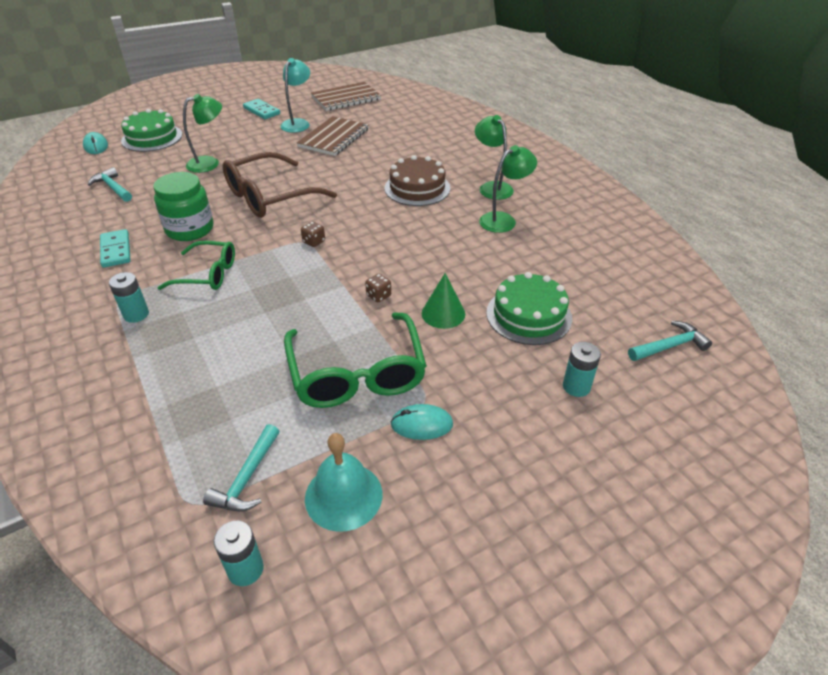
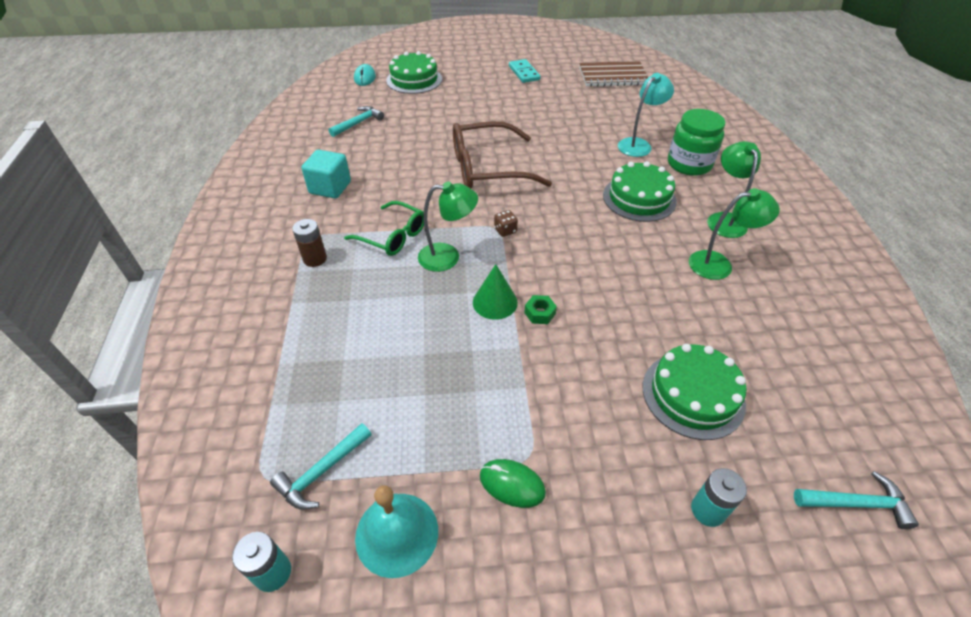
camera: 25 degrees right, 5 degrees up
turquoise hammer [88,167,132,202] -> turquoise hammer turned 60 degrees clockwise [328,106,384,137]
turquoise domino [100,229,131,268] -> turquoise cube [302,150,351,198]
turquoise battery [109,272,149,323] -> brown battery [292,219,327,267]
green jar [153,172,213,241] -> green jar moved to [668,109,725,176]
green lamp [183,94,222,173] -> green lamp moved to [418,182,478,272]
turquoise lamp [280,58,310,133] -> turquoise lamp moved to [618,73,674,157]
green glasses [284,312,427,408] -> none
brown notebook [296,116,369,156] -> none
brown dice [365,274,391,302] -> green nut [524,295,557,324]
brown cake [385,155,450,206] -> green cake [603,161,677,222]
turquoise mouse [390,404,453,440] -> green mouse [480,459,546,508]
green cone [422,273,465,329] -> green cone moved to [473,264,518,320]

